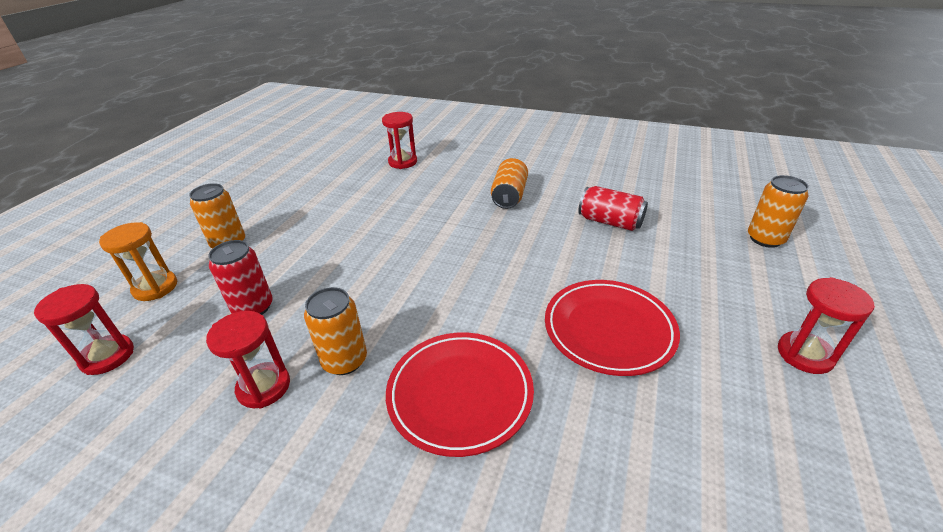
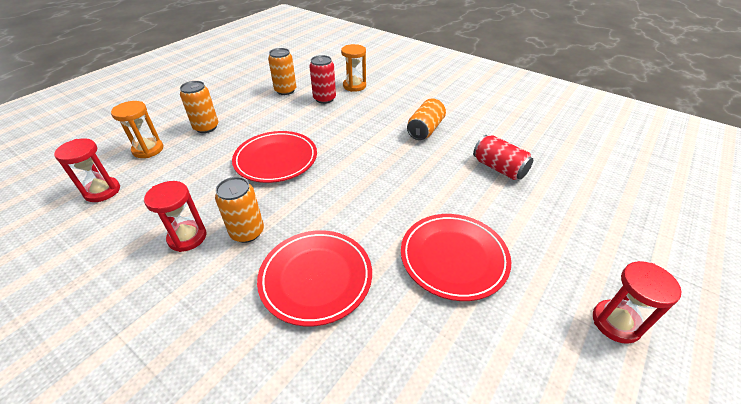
camera: 15 degrees right, 5 degrees up
red can [208,240,273,315] -> red can moved to [309,55,336,104]
red hourglass [382,112,417,169] -> orange hourglass [341,44,366,92]
orange can [748,175,809,248] -> orange can moved to [268,48,296,95]
none -> red plate [232,131,317,183]

